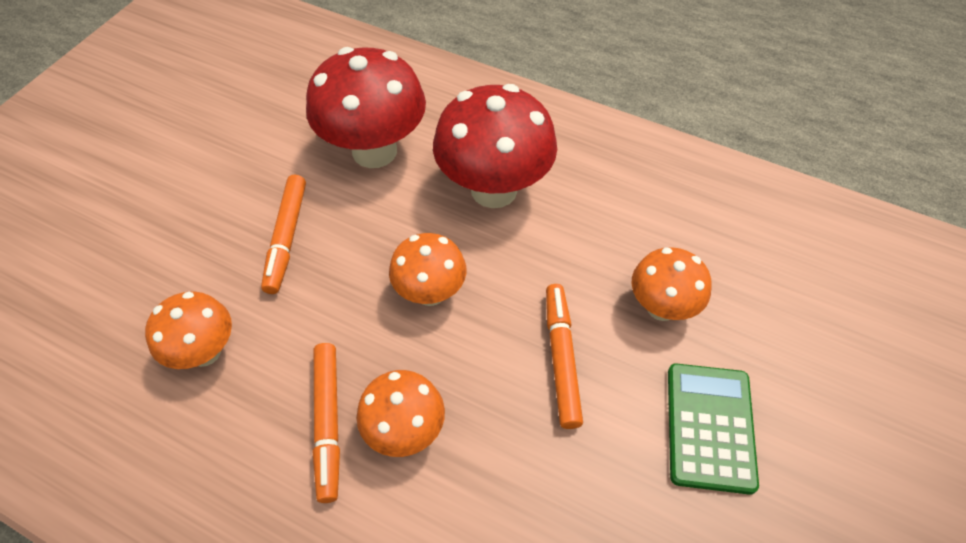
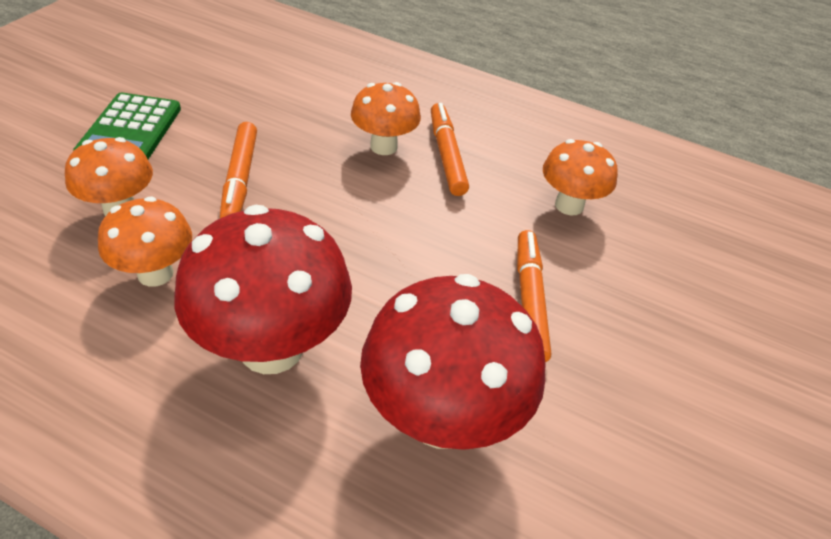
camera: 175 degrees right, 10 degrees down
orange mushroom [389,233,466,306] -> orange mushroom moved to [98,197,192,287]

